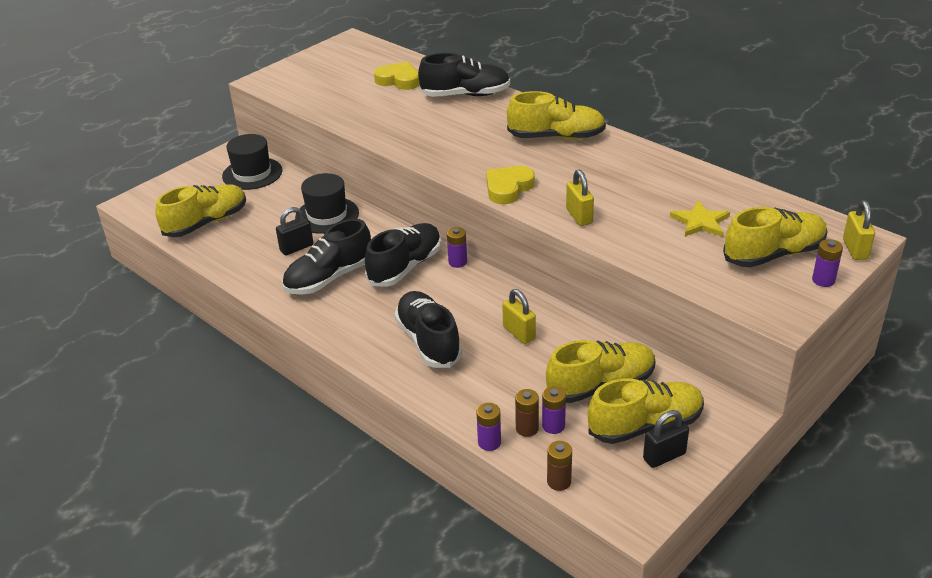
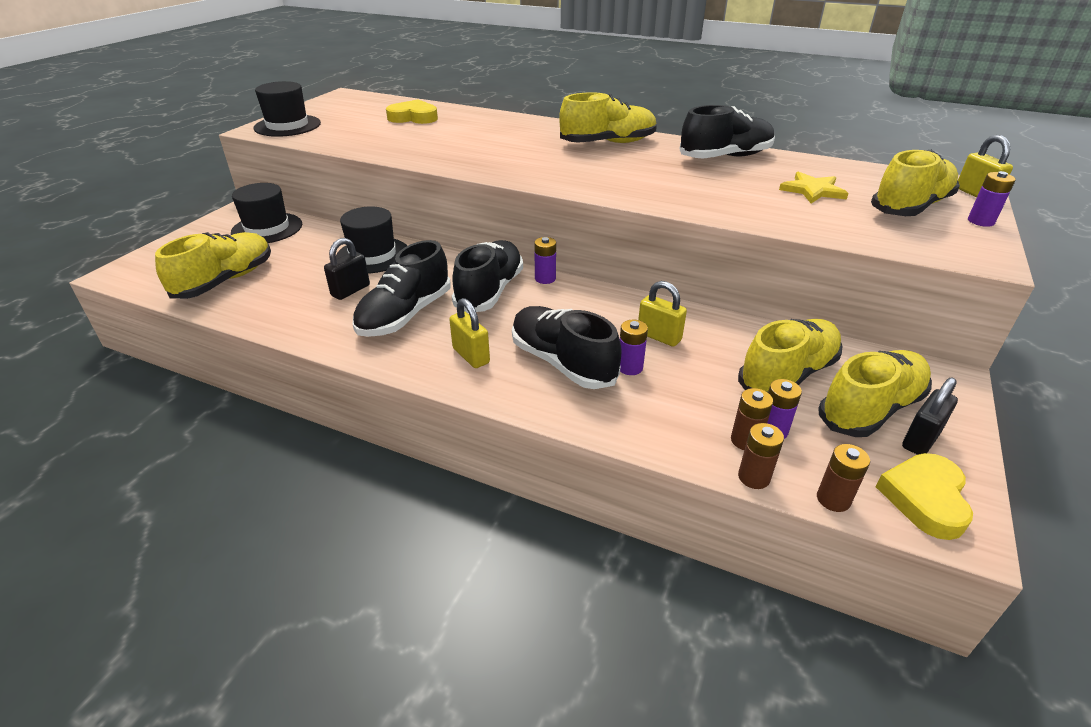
camera: 20 degrees left, 0 degrees up
black shoe [418,53,510,97] -> black shoe moved to [679,105,775,159]
purple battery [476,403,501,451] -> purple battery moved to [620,320,648,375]
yellow heart [486,166,535,204] -> yellow heart moved to [876,453,973,540]
yellow padlock [566,169,594,226] -> yellow padlock moved to [449,298,490,368]
none -> black hat [253,81,321,137]
none -> brown battery [738,423,784,489]

